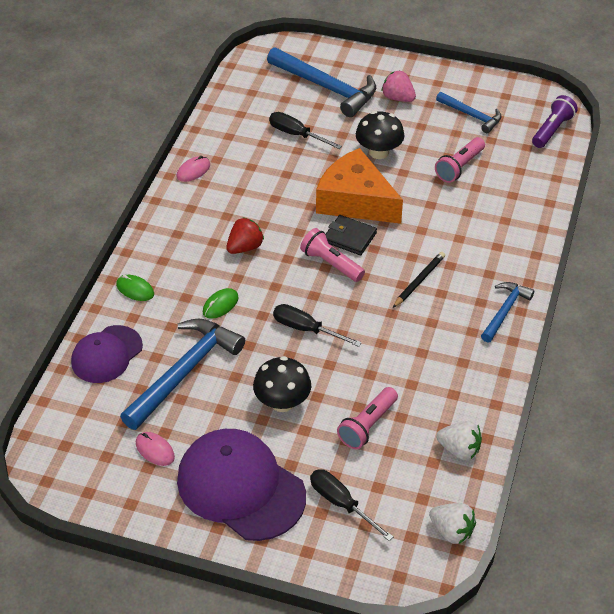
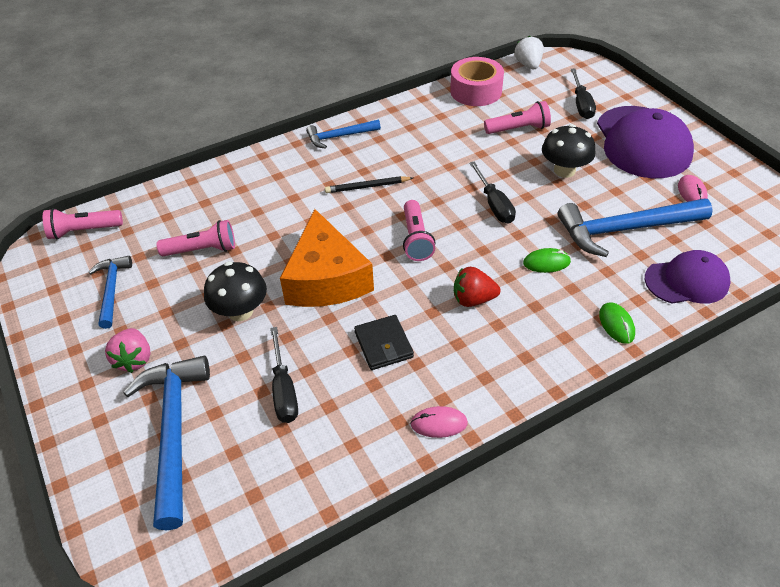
camera: 135 degrees left, 0 degrees up
black wallet [325,215,377,255] -> black wallet moved to [354,315,414,370]
white strawberry [436,421,482,460] -> pink tape [450,57,504,106]
purple flashlight [532,95,578,148] -> pink flashlight [43,208,123,239]

